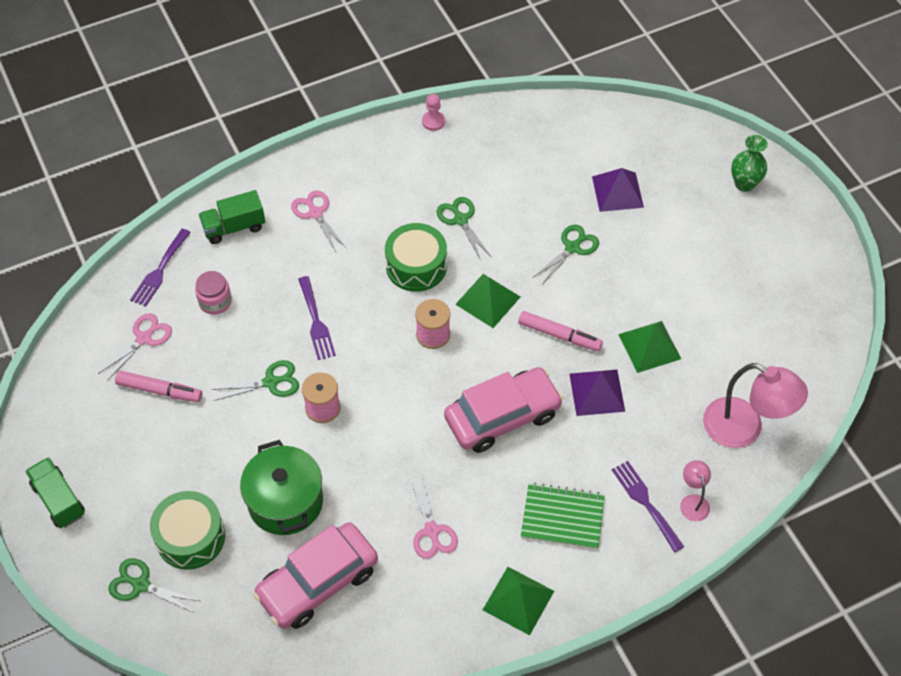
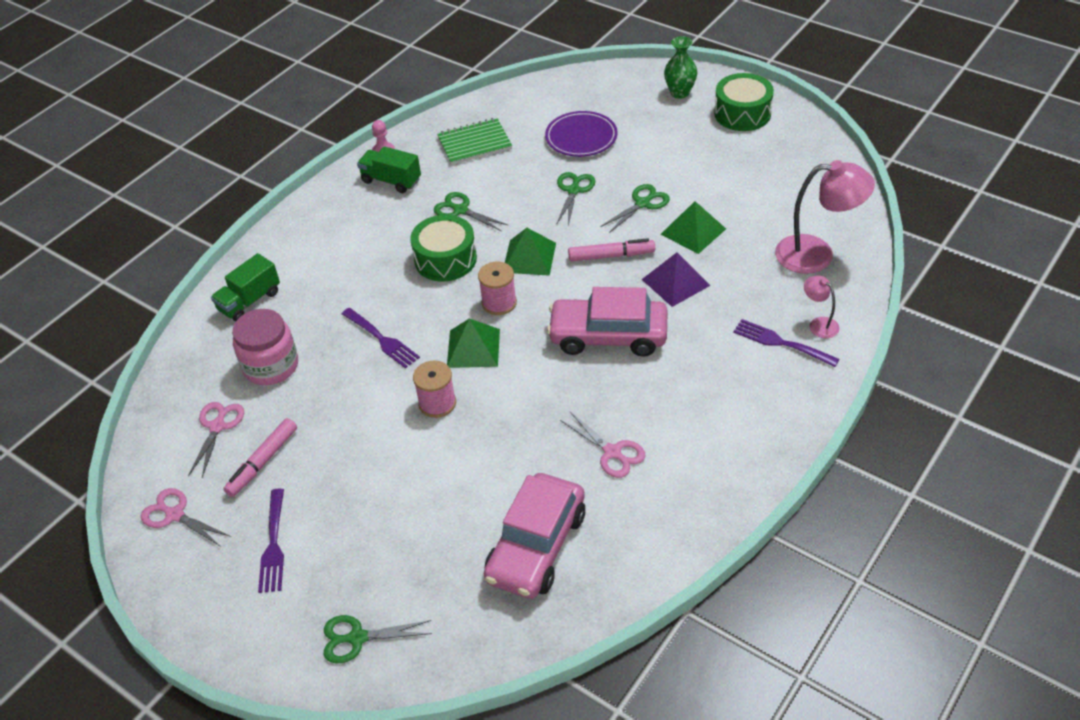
camera: 25 degrees left, 10 degrees down
green truck [25,457,85,528] -> green truck moved to [357,146,421,193]
pink marker [115,371,202,402] -> pink marker turned 135 degrees clockwise [223,418,297,497]
purple fork [130,229,191,307] -> purple fork moved to [258,489,284,593]
green drum [150,491,225,570] -> green drum moved to [714,73,774,131]
pink jar [195,271,232,315] -> pink jar [232,309,298,385], size x1.57
green scissors [211,360,299,401] -> green scissors moved to [600,184,670,233]
green pot [240,440,323,535] -> none
pink scissors [291,190,347,252] -> pink scissors moved to [141,488,231,547]
pink car [444,367,563,453] -> pink car turned 120 degrees counterclockwise [547,287,668,357]
green pyramid [483,567,554,635] -> green pyramid moved to [447,319,500,368]
green notebook [521,483,605,549] -> green notebook moved to [437,118,512,165]
purple pyramid [592,168,644,212] -> purple plate [545,111,617,157]

